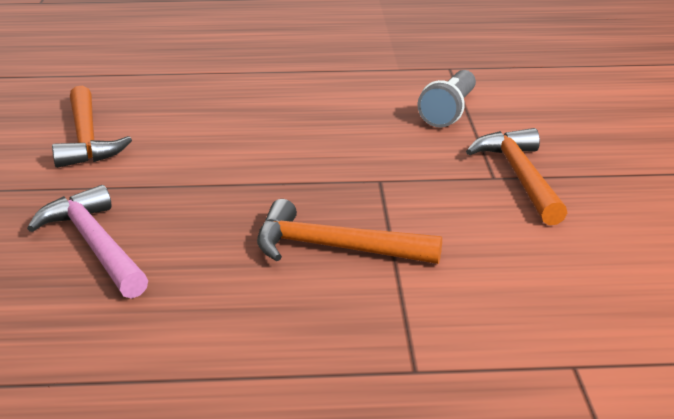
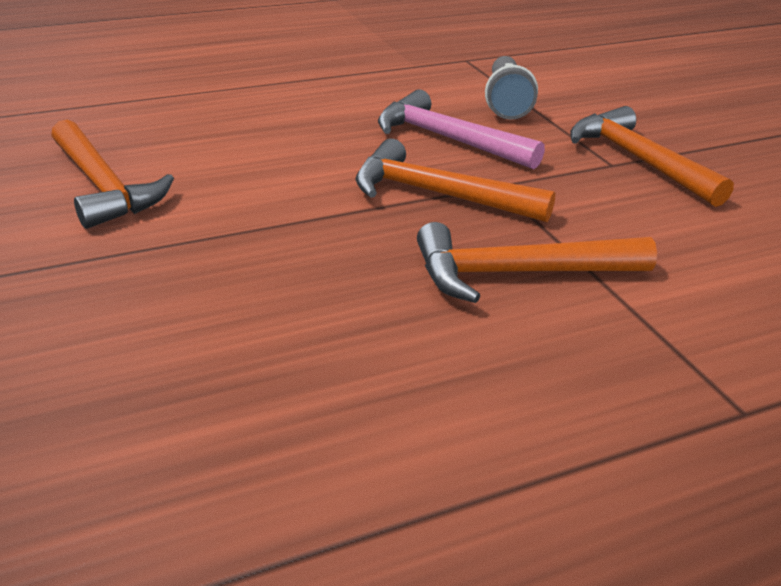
camera: 20 degrees left, 5 degrees up
pink hammer [27,185,148,299] -> pink hammer moved to [378,89,545,169]
none -> orange hammer [355,139,556,222]

